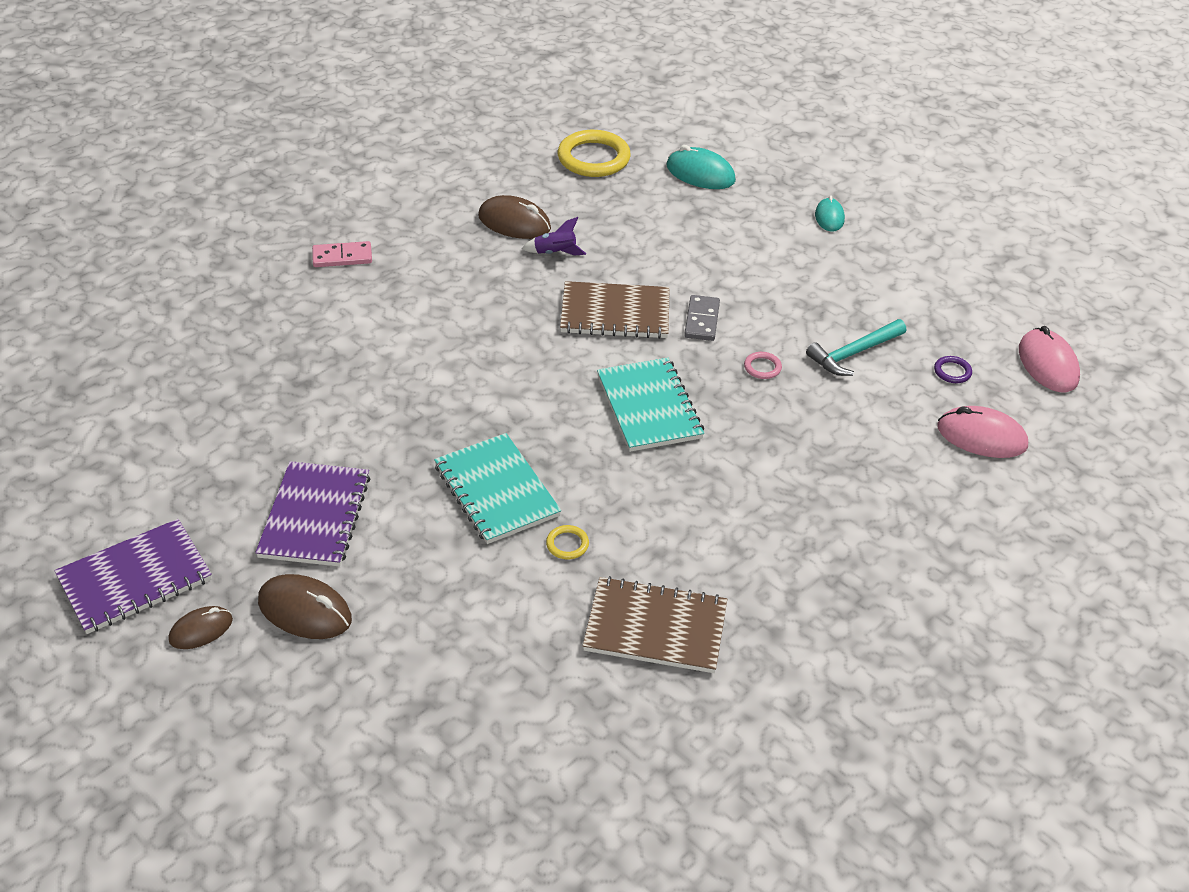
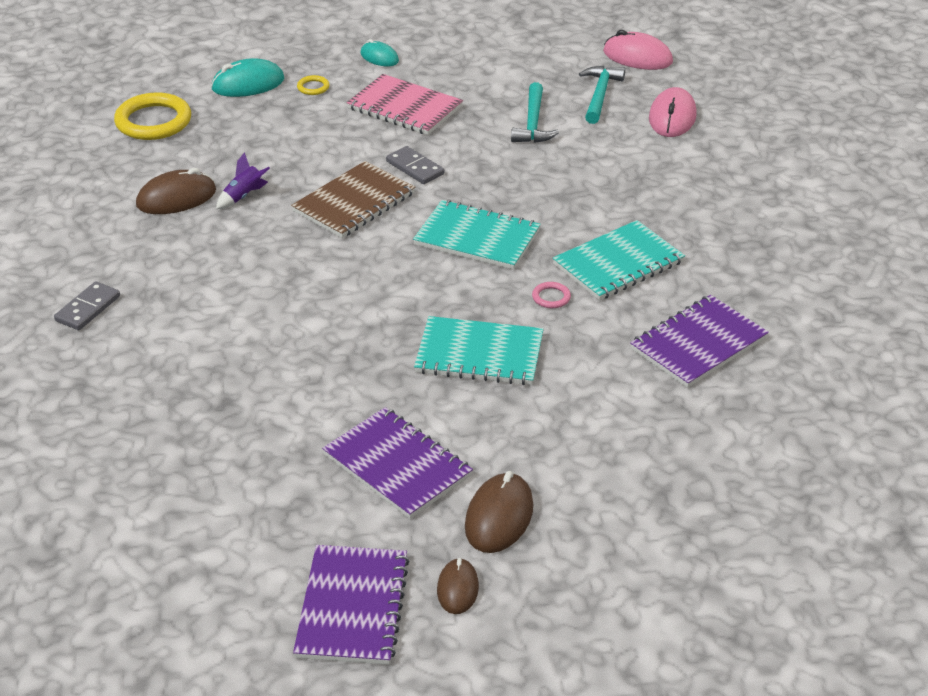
camera: 50 degrees left, 5 degrees down
brown mouse [258,574,352,639] -> brown mouse turned 45 degrees counterclockwise [465,471,533,553]
pink domino [312,241,372,267] -> grey domino [54,281,120,330]
yellow ring [546,525,589,559] -> yellow ring moved to [297,75,330,95]
brown notebook [583,576,727,673] -> purple notebook [630,295,769,388]
pink ring [744,352,782,379] -> pink ring moved to [532,282,571,308]
purple ring [934,356,972,383] -> turquoise hammer [579,66,625,124]
pink mouse [937,406,1028,458] -> pink mouse turned 45 degrees counterclockwise [649,87,697,137]
none -> pink notebook [347,74,463,135]
none -> turquoise notebook [553,220,685,301]

